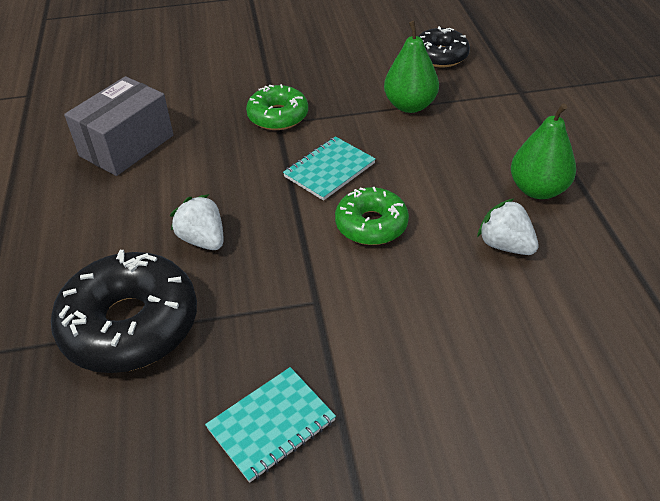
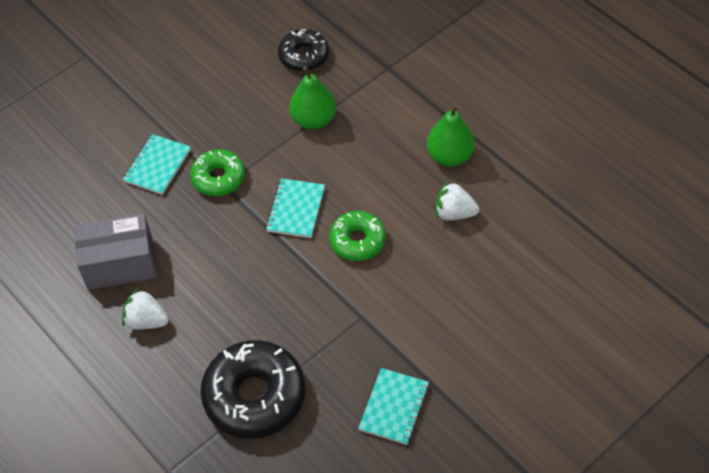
camera: 30 degrees left, 10 degrees up
grey box [64,76,174,176] -> grey box turned 75 degrees clockwise [74,213,157,290]
white strawberry [170,194,223,250] -> white strawberry moved to [122,288,169,330]
none -> turquoise notebook [123,134,191,195]

